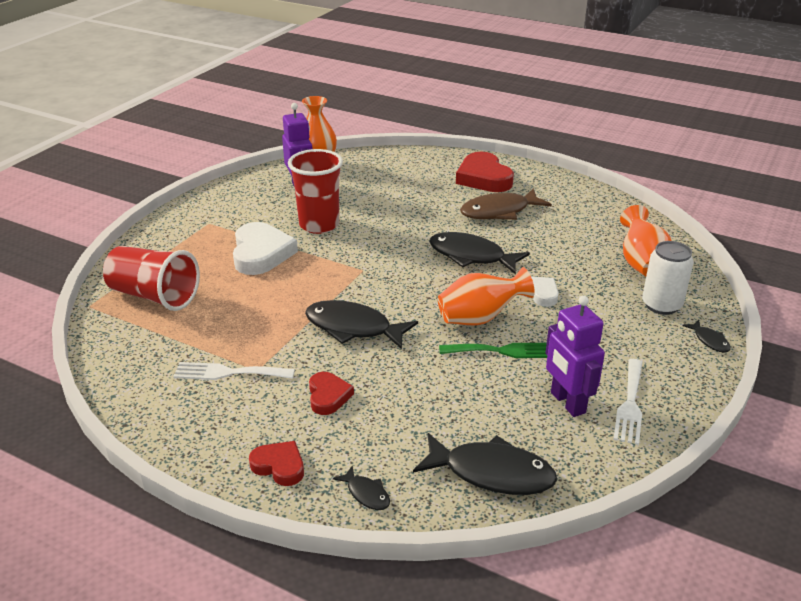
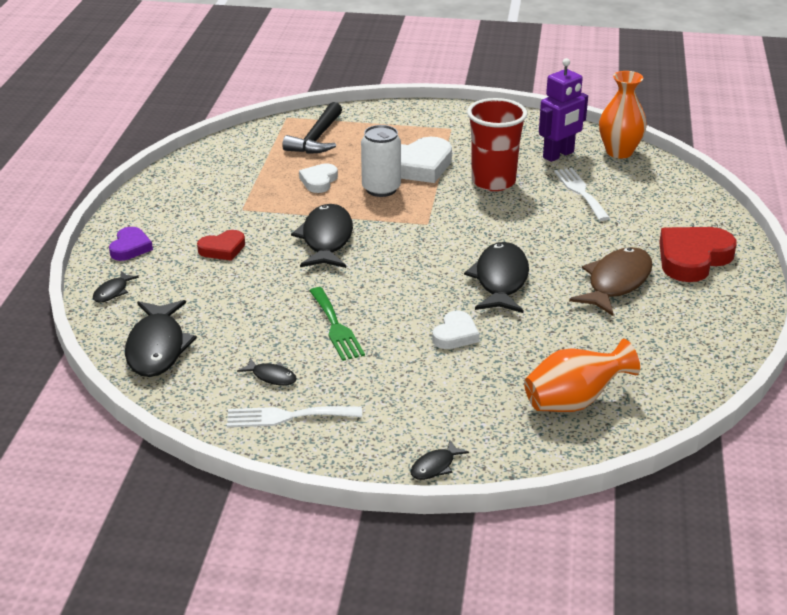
camera: 70 degrees right, 0 degrees up
red cup [103,246,200,311] -> black hammer [282,102,342,154]
white fork [173,362,295,380] -> white fork moved to [554,168,610,221]
red heart [249,441,304,486] -> purple heart [109,227,153,261]
orange vase [438,267,535,325] -> none
brown fish [460,188,552,220] -> brown fish turned 75 degrees clockwise [569,247,653,316]
purple robot [545,295,605,417] -> black fish [237,358,297,386]
white can [642,241,693,315] -> white can moved to [361,125,401,197]
none -> white heart [299,163,338,193]

